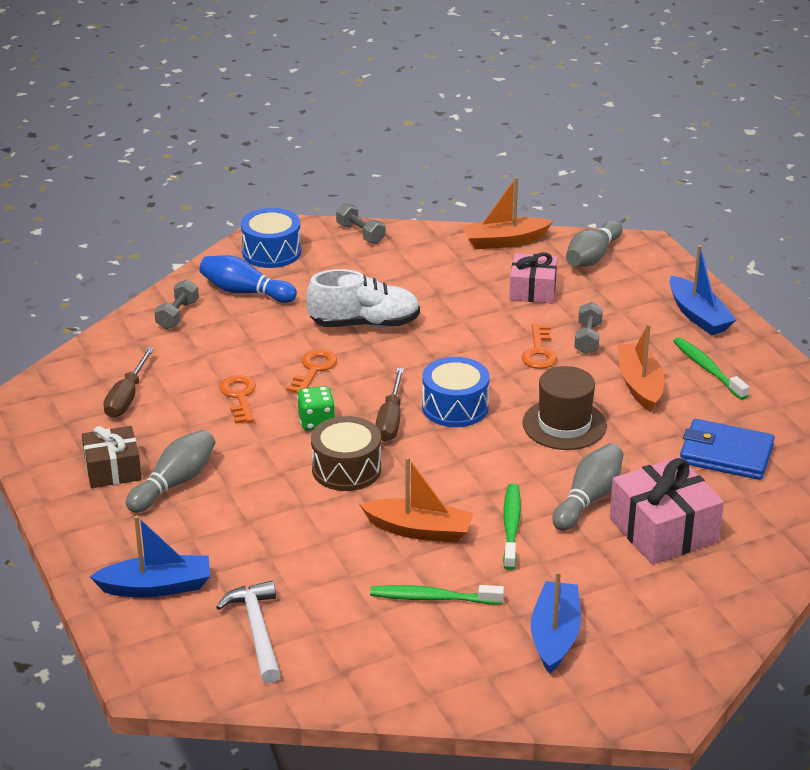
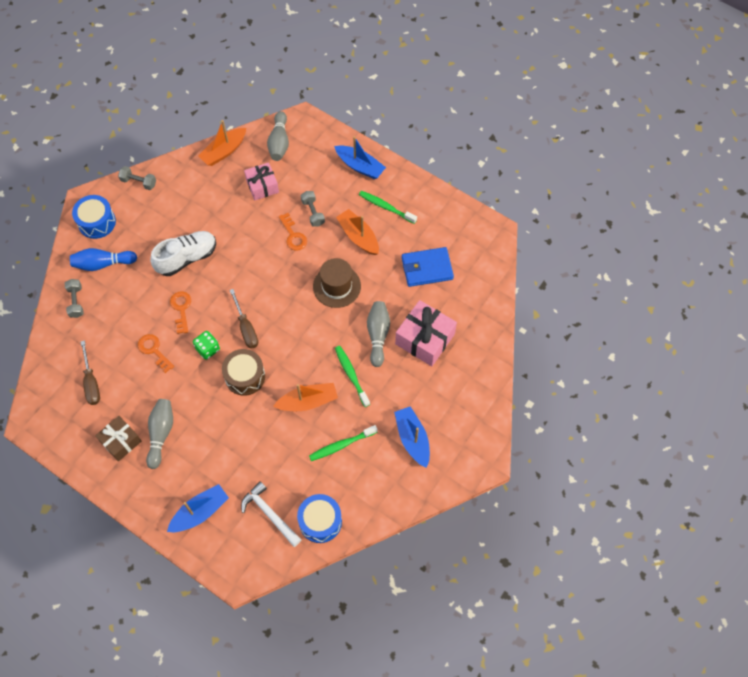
camera: 30 degrees left, 30 degrees up
blue drum [422,357,489,427] -> blue drum moved to [297,494,342,543]

